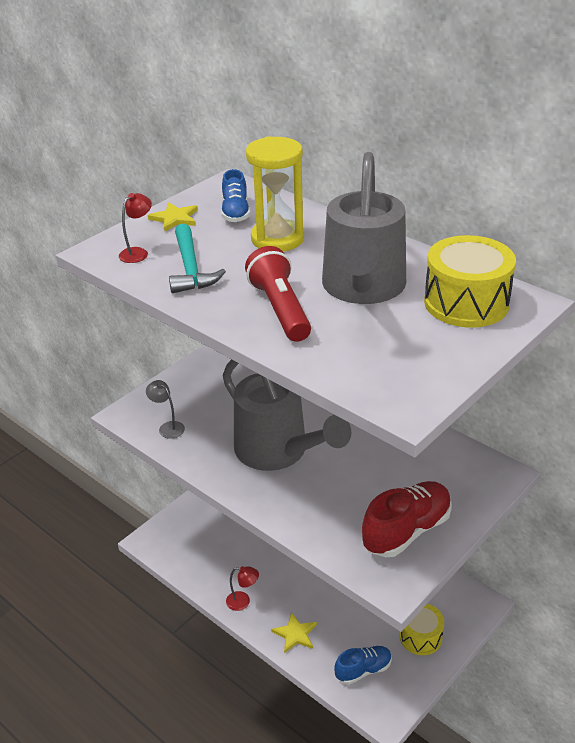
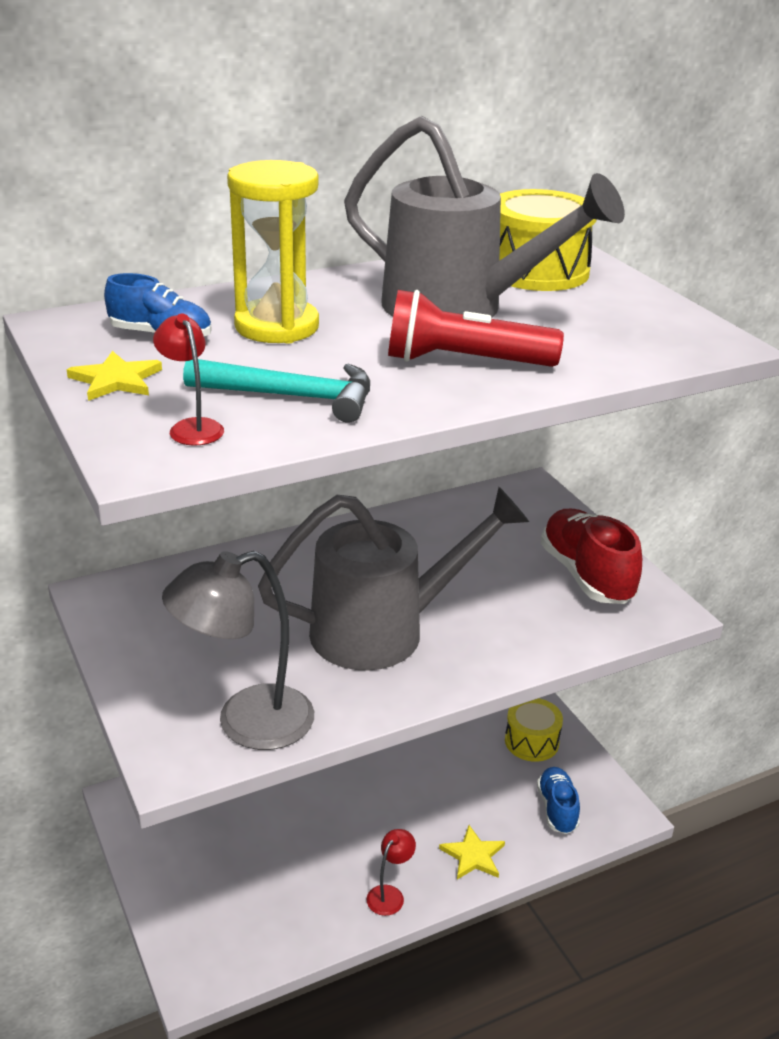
camera: 70 degrees left, 5 degrees down
grey lamp [146,380,185,439] -> grey lamp [162,551,314,750], size x2.11

